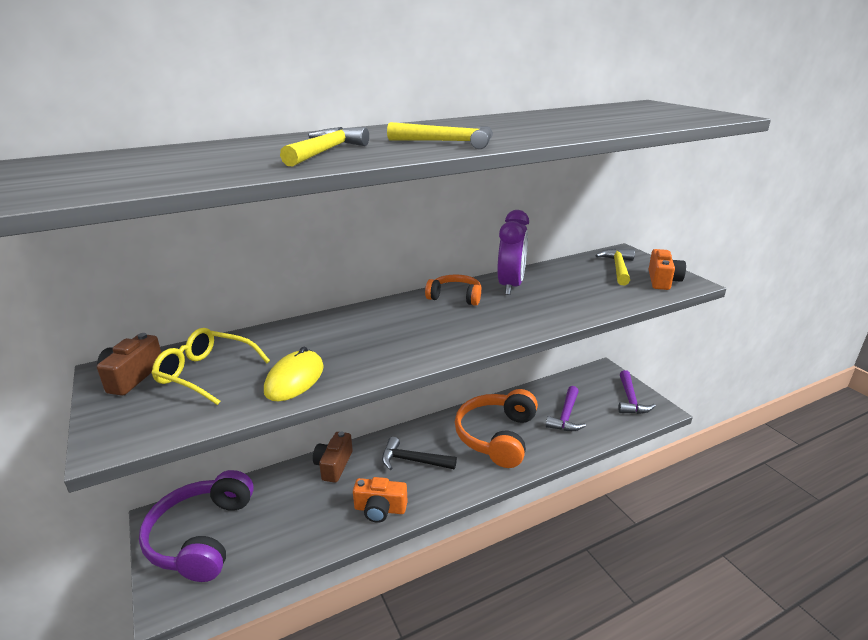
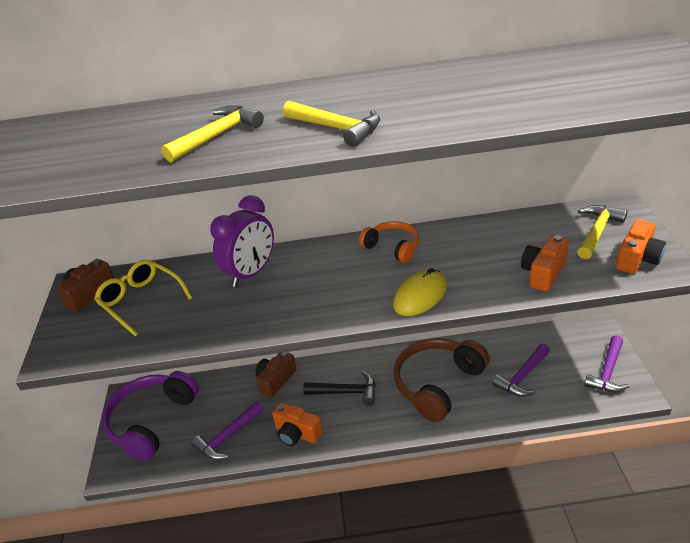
camera: 25 degrees right, 10 degrees up
yellow mouse [264,347,324,401] -> yellow mouse moved to [393,268,447,316]
black hammer [382,437,457,470] -> black hammer turned 150 degrees clockwise [303,371,376,405]
orange headphones [455,389,538,468] -> brown headphones [394,338,490,422]
purple clock [497,210,529,295] -> purple clock moved to [210,195,274,287]
none -> purple hammer [191,402,263,460]
none -> orange camera [521,235,569,292]

